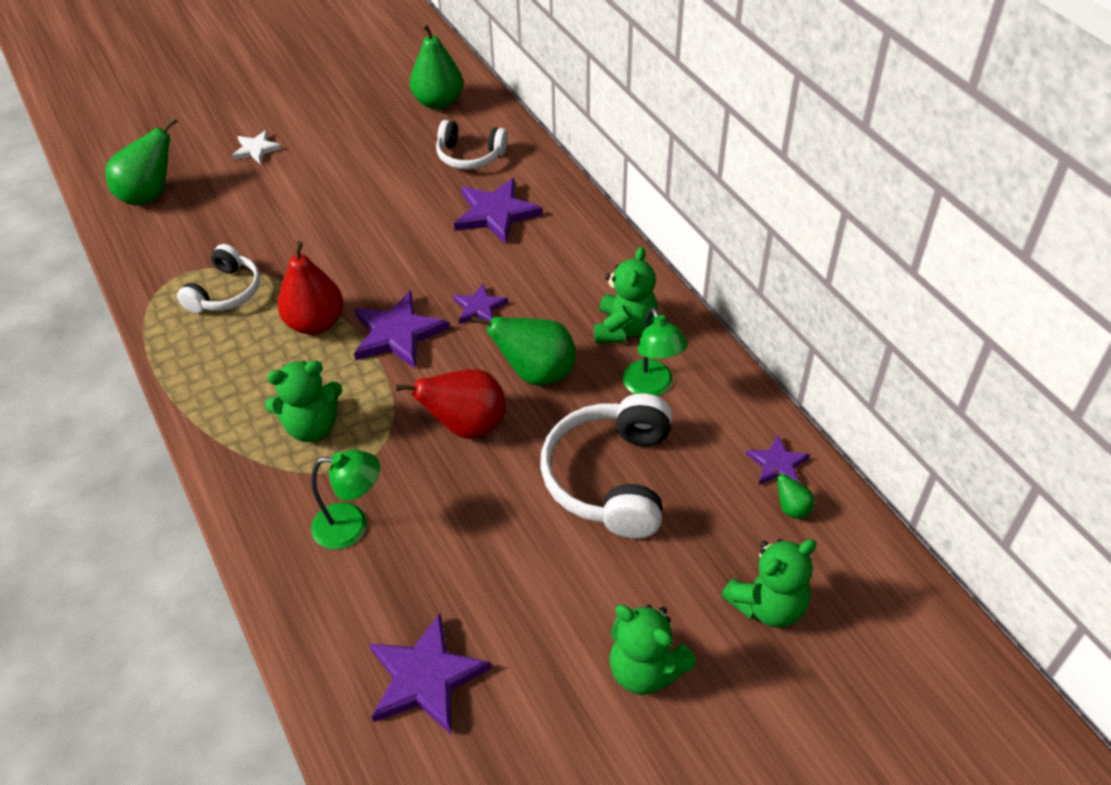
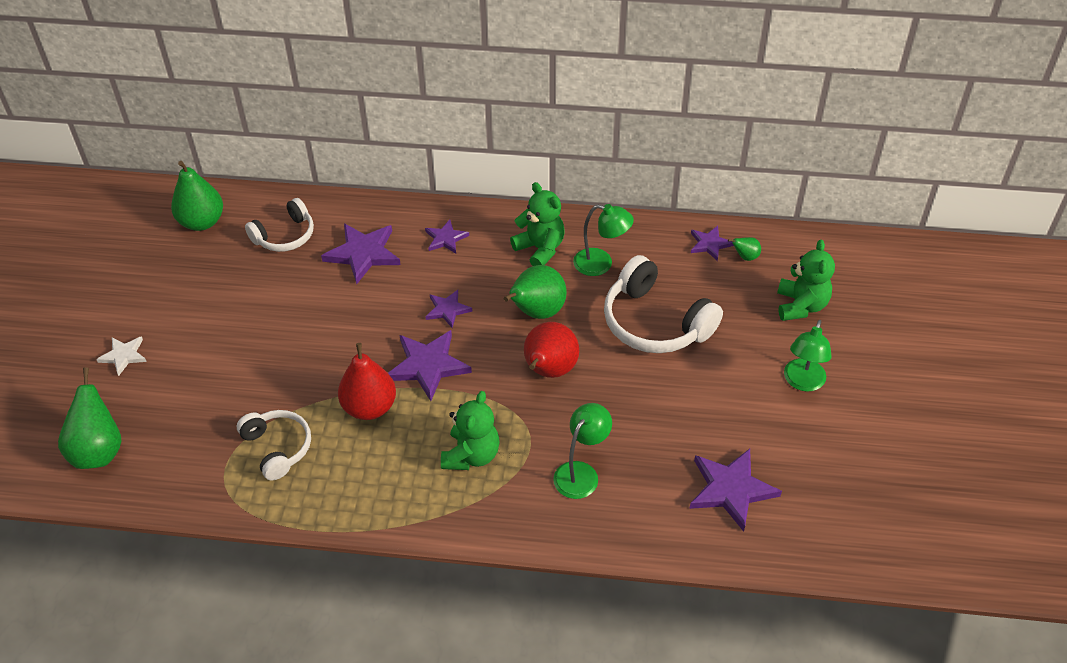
camera: 55 degrees left, 0 degrees up
green teddy bear [609,604,696,695] -> green lamp [784,320,832,391]
none -> purple star [425,219,469,253]

